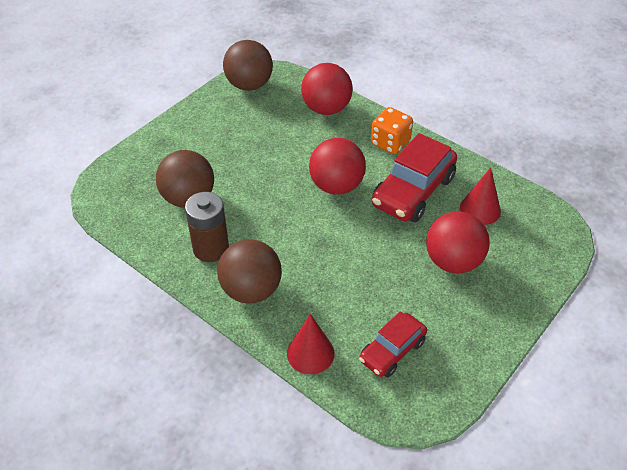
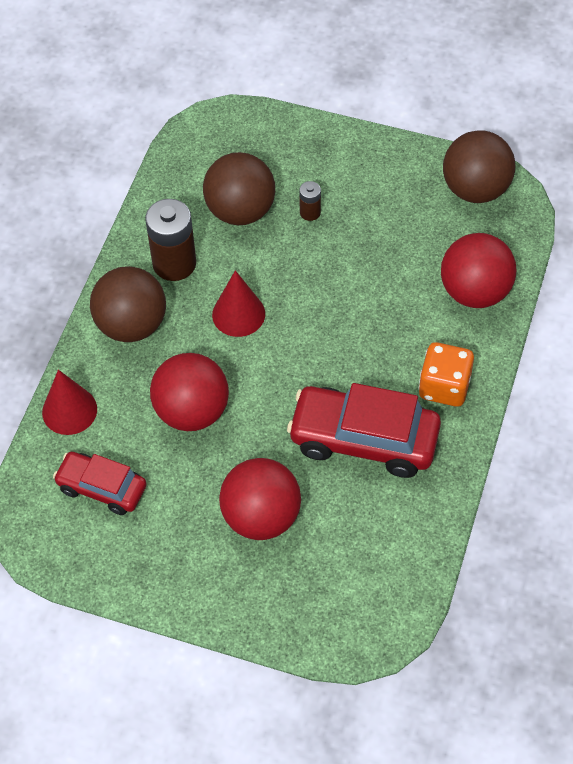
camera: 70 degrees right, 10 degrees up
red ball [309,138,366,195] -> red ball moved to [150,353,229,431]
red cone [460,167,501,225] -> red cone moved to [212,270,265,337]
none -> brown battery [299,181,321,221]

